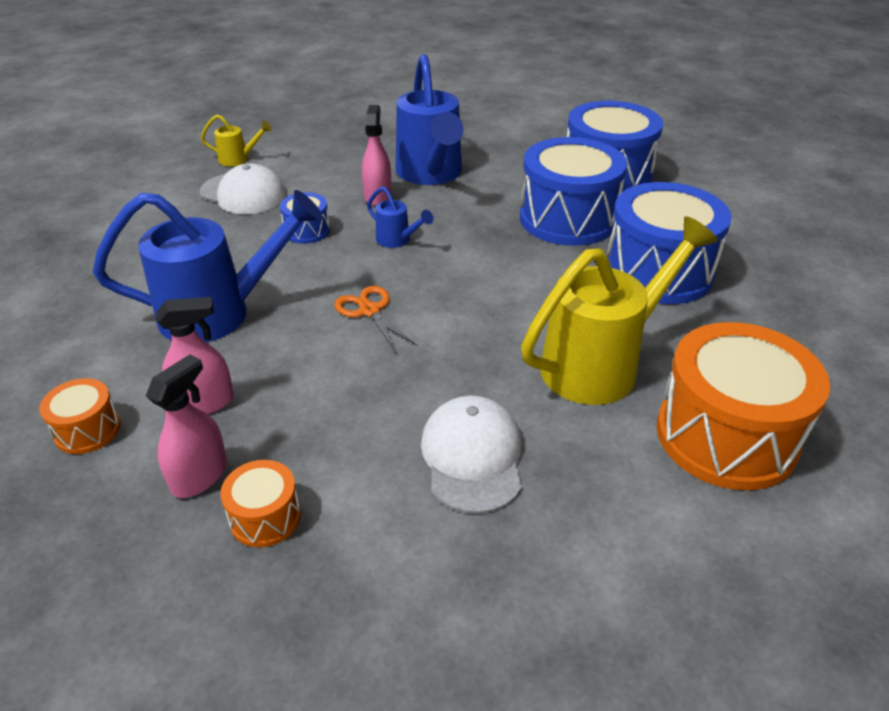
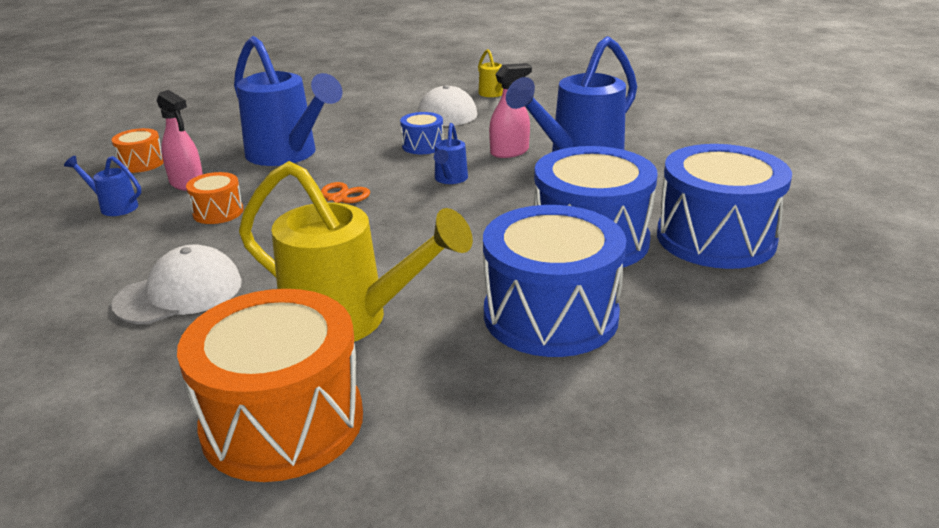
camera: 60 degrees right, 10 degrees down
pink spray bottle [146,354,227,498] -> blue watering can [64,156,141,216]
orange drum [220,460,301,547] -> orange drum moved to [186,172,243,224]

